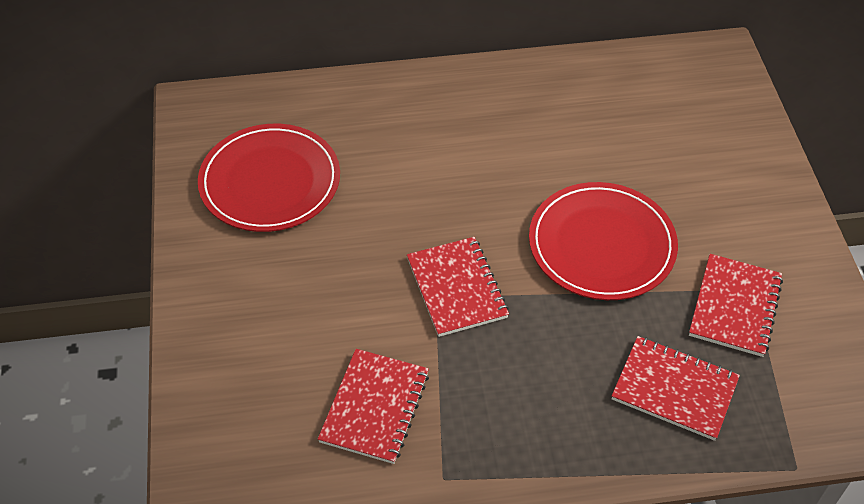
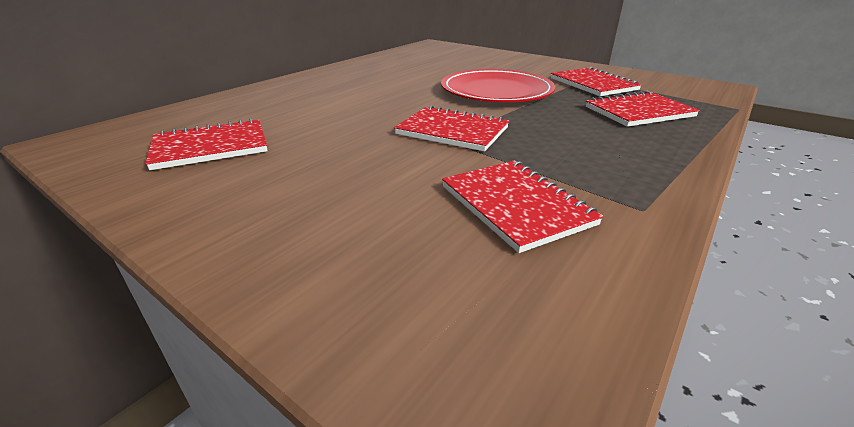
camera: 45 degrees left, 20 degrees down
red plate [198,124,340,232] -> red notebook [145,118,268,170]

